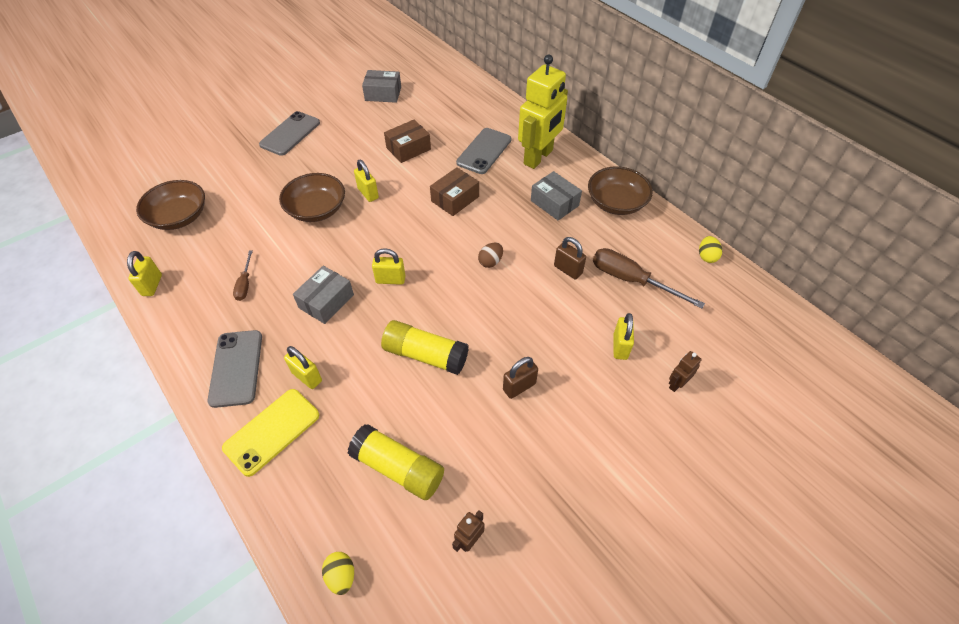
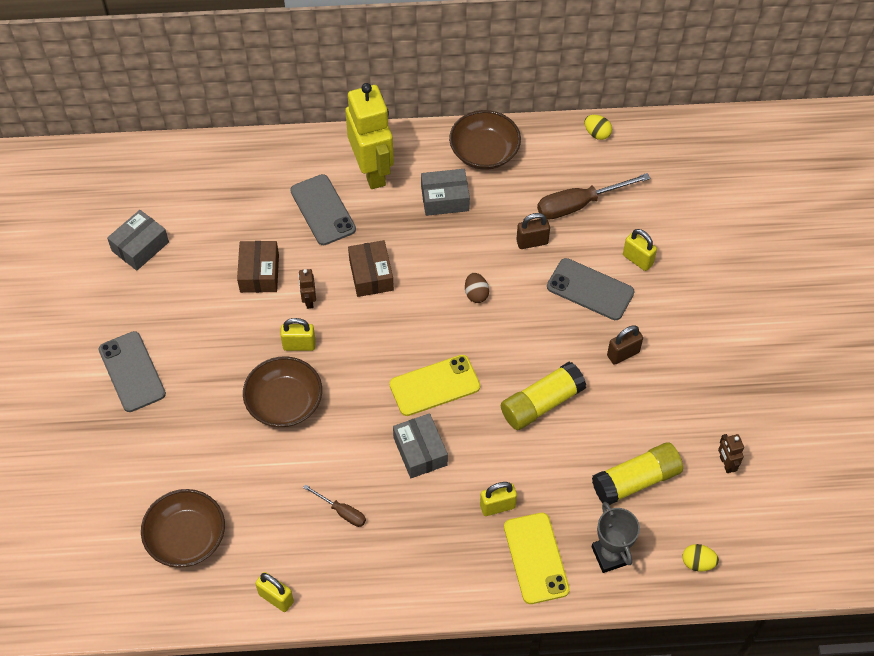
camera: 55 degrees left, 5 degrees up
grey phone [207,330,262,408] -> grey phone moved to [547,258,635,320]
yellow padlock [372,248,405,285] -> yellow phone [389,355,480,416]
brown padlock [503,357,538,399] -> brown padlock turned 60 degrees clockwise [607,325,643,365]
brown robot [669,351,702,392] -> brown robot moved to [298,269,316,309]
none -> grey trophy [592,502,640,573]

